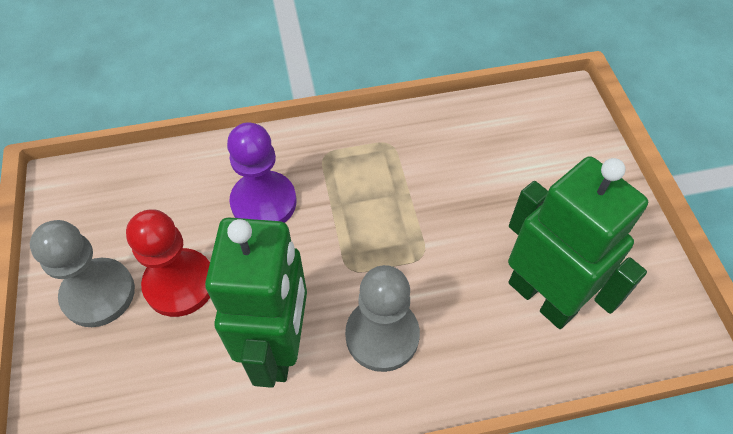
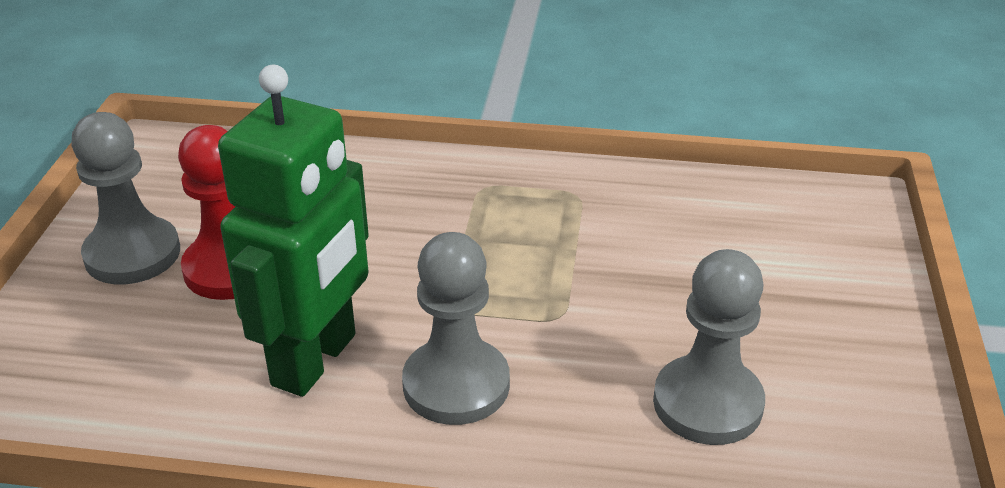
camera: 20 degrees right, 20 degrees down
purple pawn [227,122,296,223] -> none
green robot [508,156,648,329] -> grey pawn [653,249,765,445]

